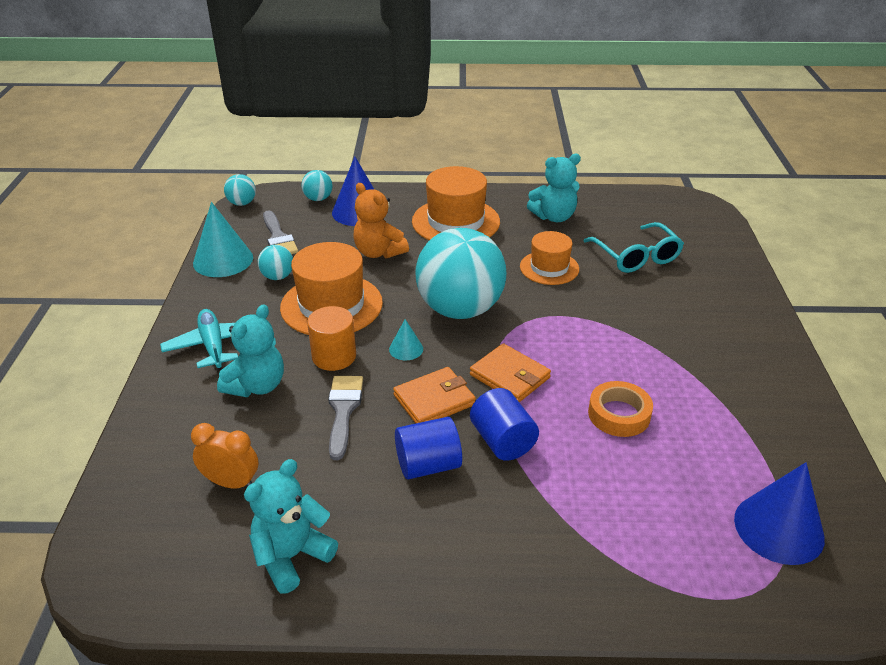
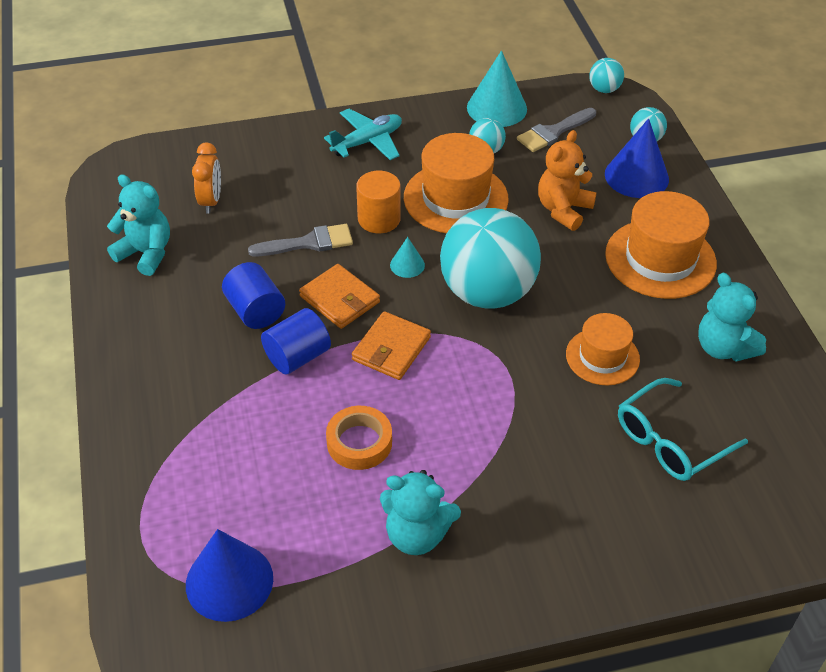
camera: 75 degrees right, 10 degrees up
turquoise teddy bear [217,304,284,397] -> turquoise teddy bear moved to [380,470,461,555]

